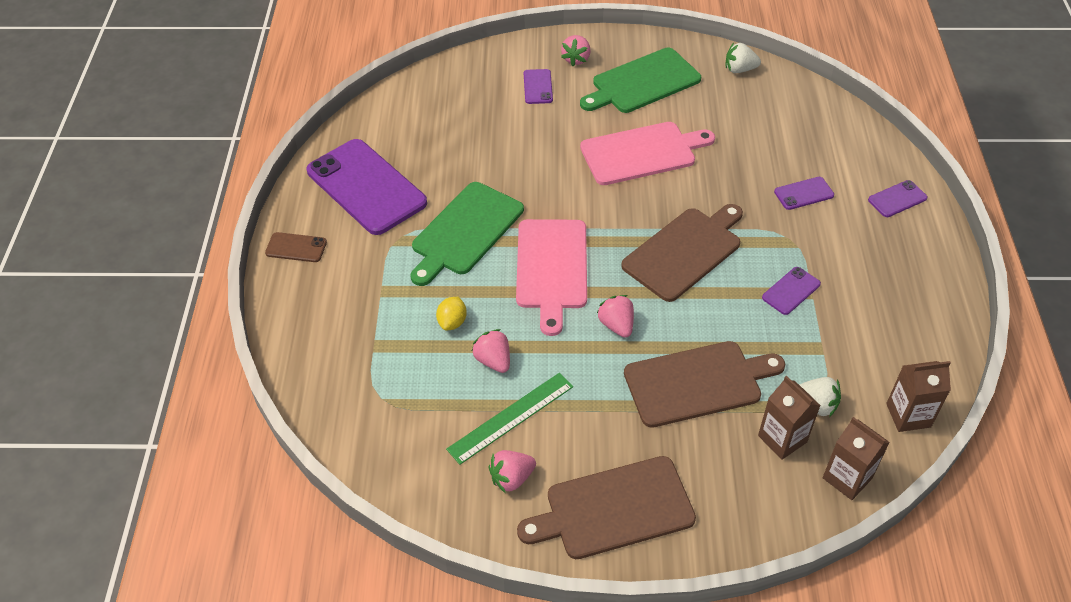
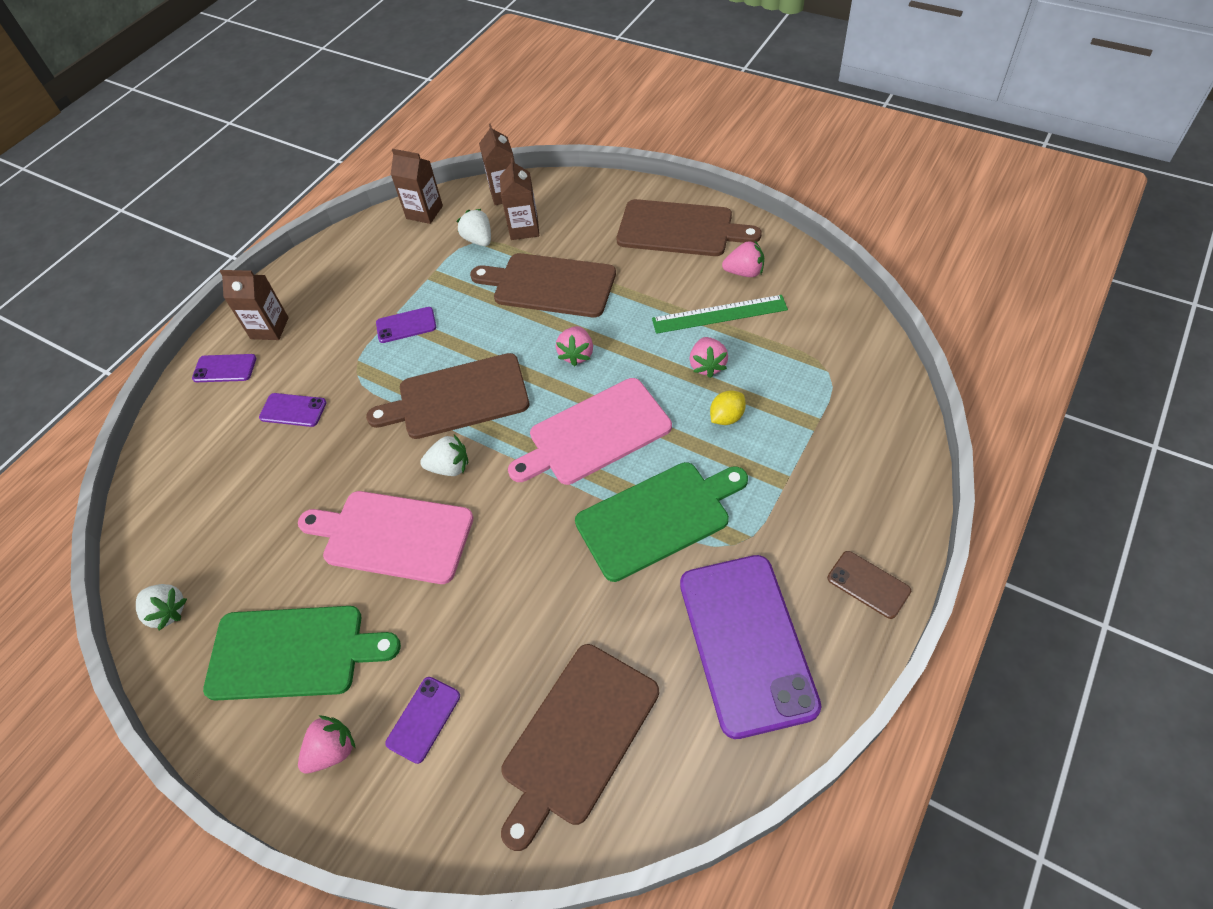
camera: 145 degrees left, 5 degrees up
pink cutting board [516,219,587,336] -> pink cutting board turned 150 degrees counterclockwise [508,378,672,485]
none -> brown carton [220,270,289,340]
none -> white strawberry [420,435,468,476]
none -> brown cutting board [501,644,659,851]

